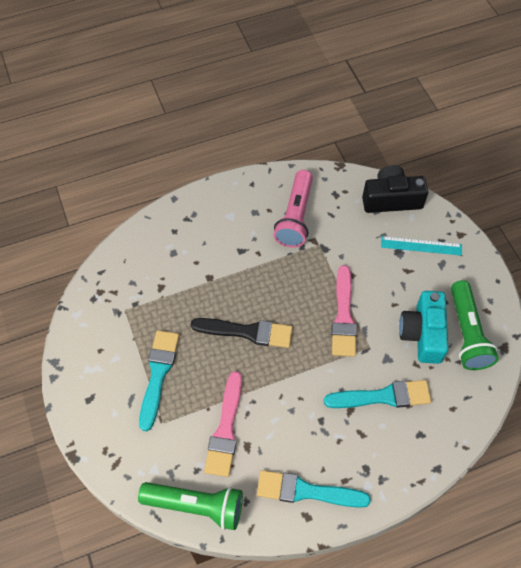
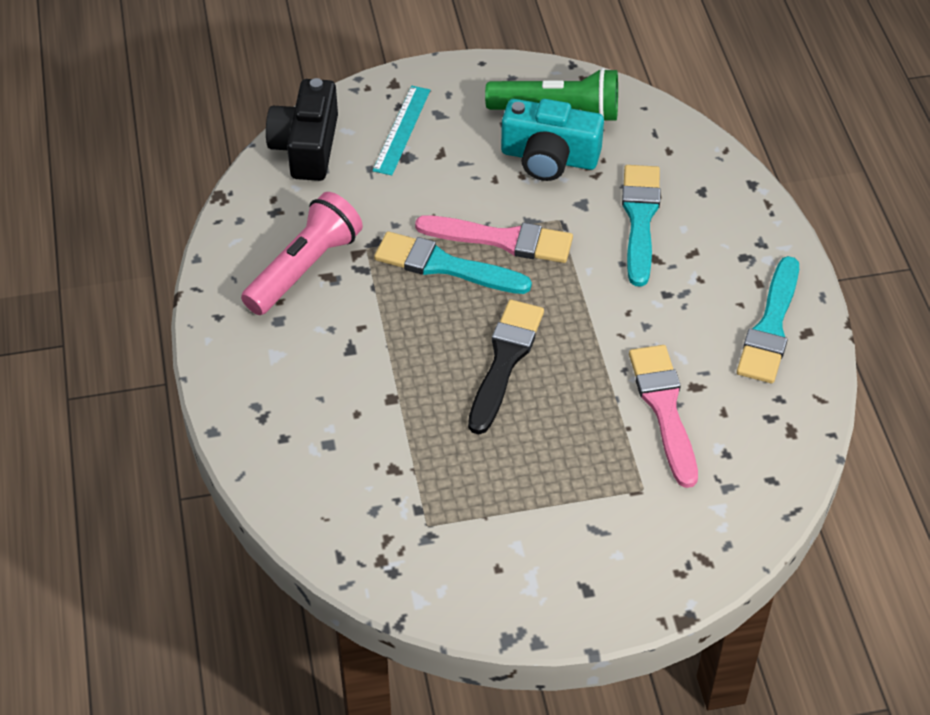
camera: 80 degrees left, 10 degrees down
green flashlight [138,482,243,530] -> none
turquoise brush [139,330,179,431] -> turquoise brush moved to [374,231,532,294]
pink brush [204,371,242,477] -> pink brush turned 120 degrees counterclockwise [629,345,698,488]
pink flashlight [274,170,313,248] -> pink flashlight turned 75 degrees counterclockwise [241,192,363,315]

